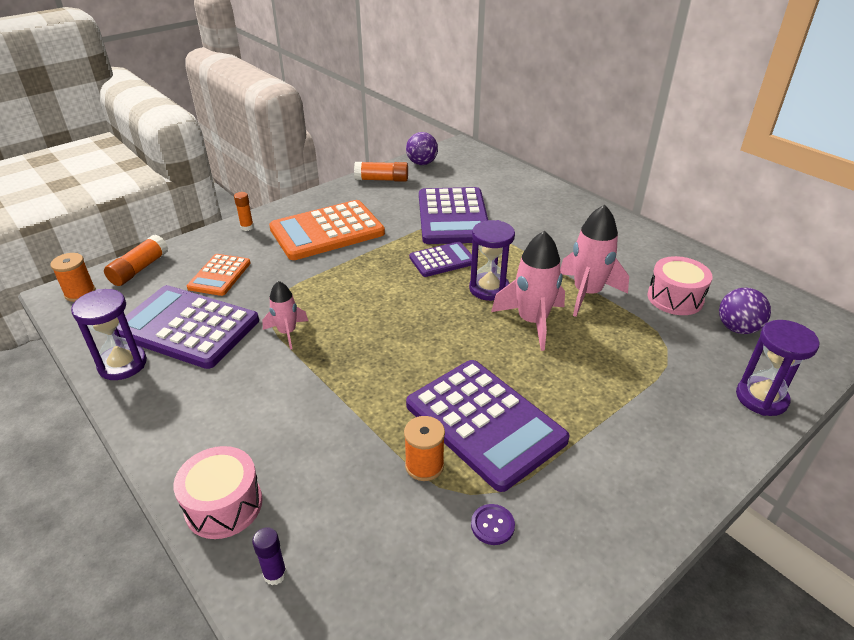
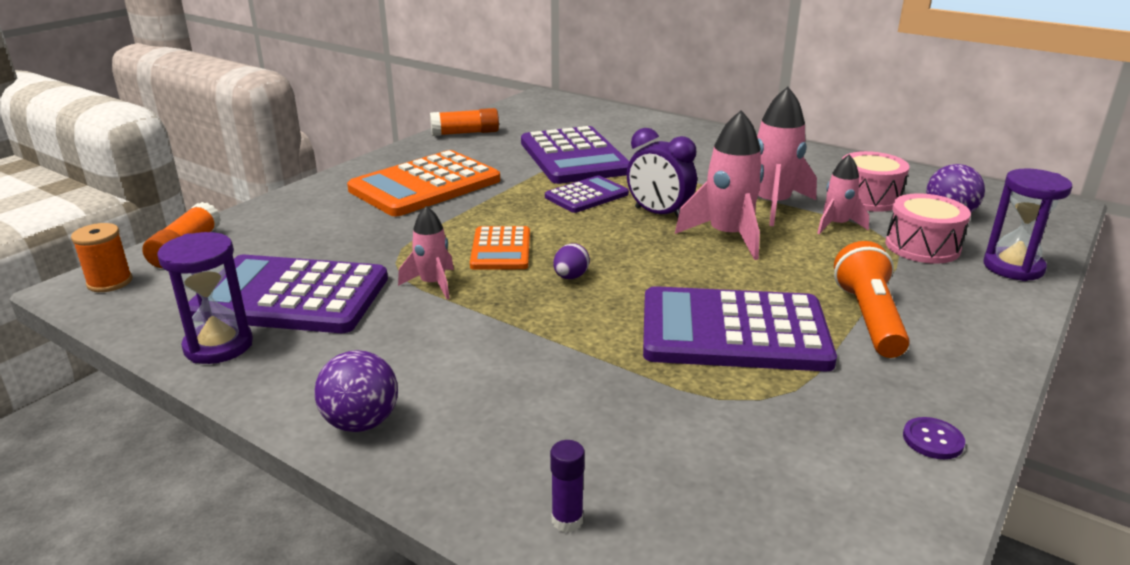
camera: 15 degrees left, 10 degrees down
pink drum [173,446,263,539] -> pink drum moved to [885,193,971,264]
orange calculator [187,254,251,296] -> orange calculator moved to [470,226,530,270]
orange glue stick [234,192,254,231] -> none
orange spool [404,416,445,481] -> none
purple ball [406,132,438,165] -> purple ball moved to [314,350,398,432]
purple calculator [406,360,569,492] -> purple calculator turned 150 degrees clockwise [643,286,837,371]
purple hourglass [469,220,515,301] -> purple clock [627,128,697,218]
purple button [471,504,515,545] -> purple button moved to [903,417,965,459]
none -> purple egg [553,243,590,279]
none -> pink rocket [817,154,869,234]
none -> orange flashlight [834,241,910,358]

